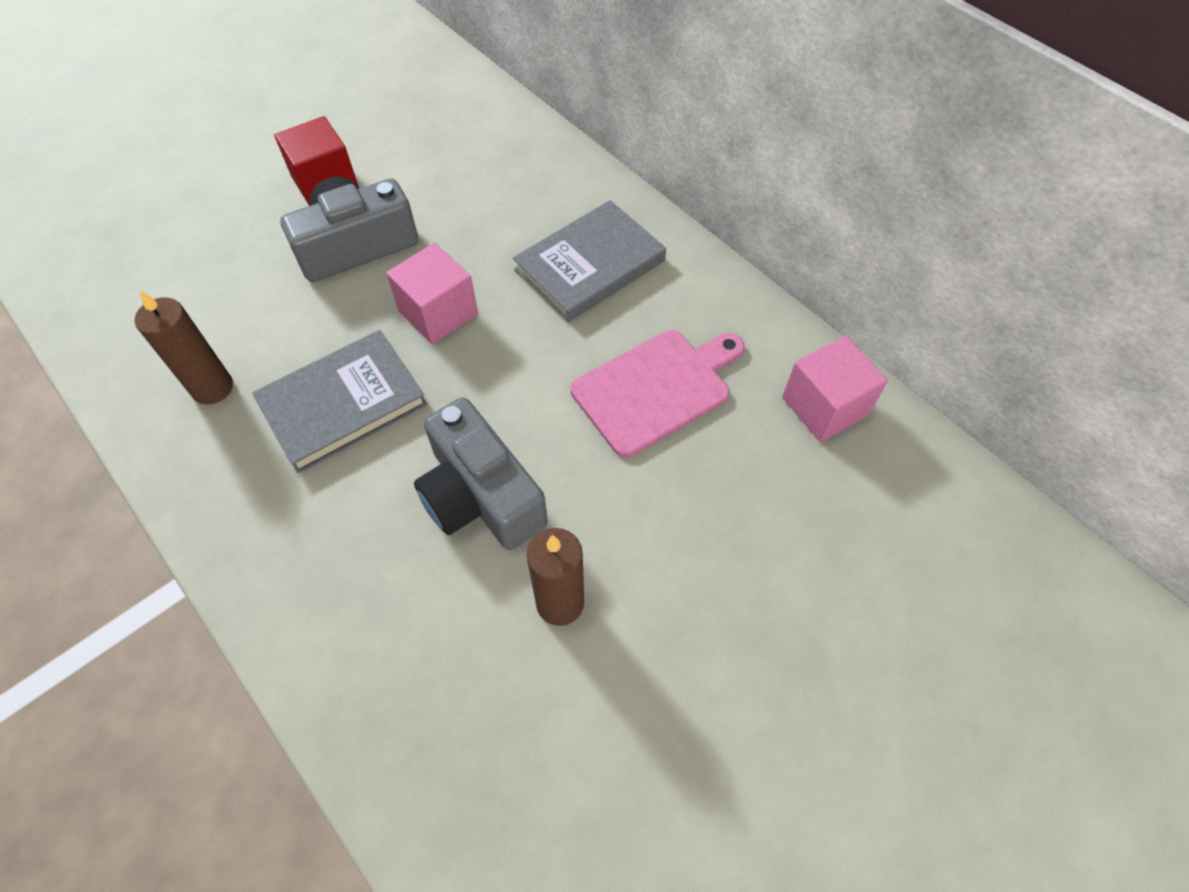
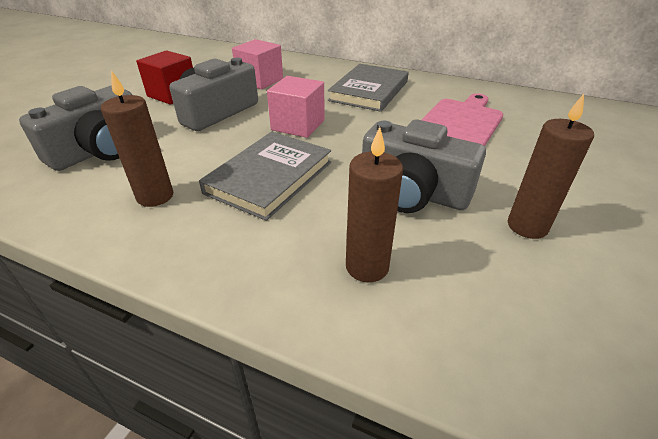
camera: 25 degrees left, 20 degrees down
pink cube [782,336,888,442] -> pink cube moved to [232,39,283,89]
none -> grey camera [19,86,132,171]
none -> brown candle [346,127,403,282]

